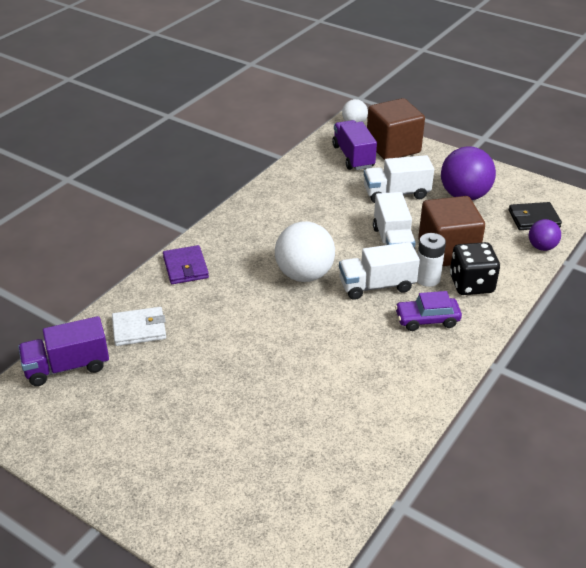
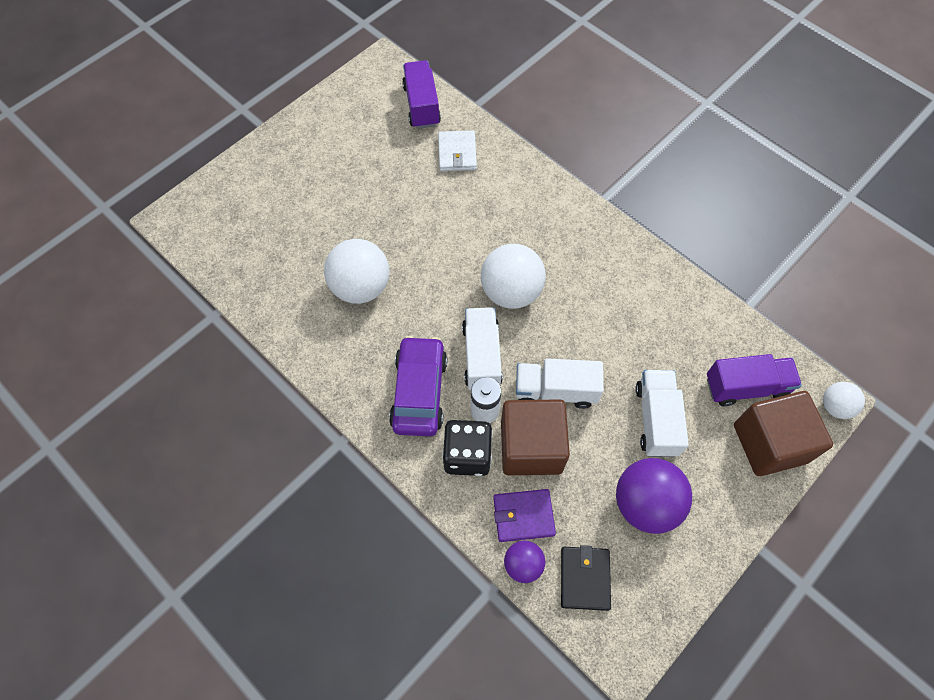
camera: 100 degrees right, 25 degrees up
purple wallet [163,245,209,284] -> purple wallet moved to [493,489,556,542]
purple car [395,291,462,331] -> purple car [389,336,447,437], size x1.52
none -> white ball [324,239,390,304]

